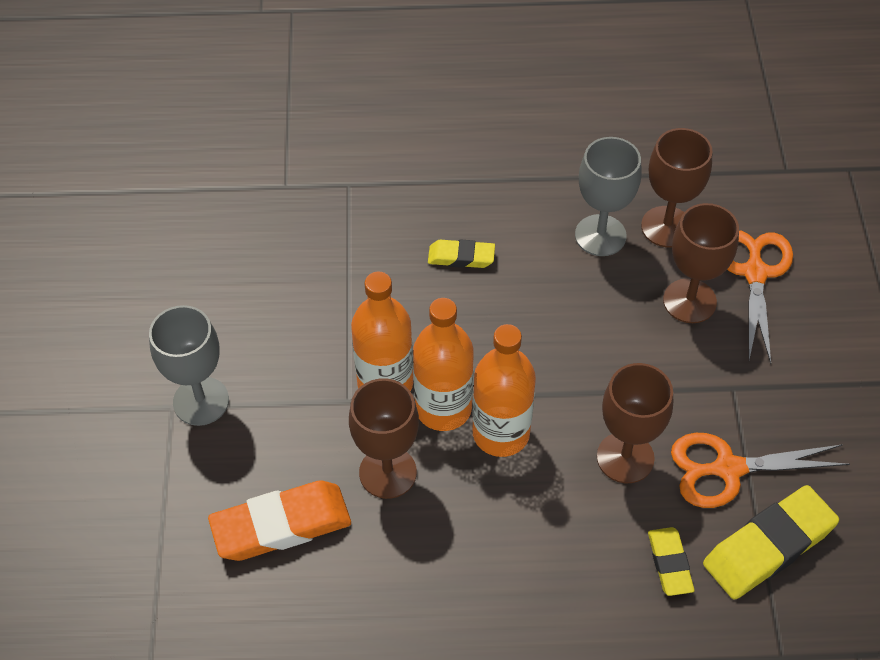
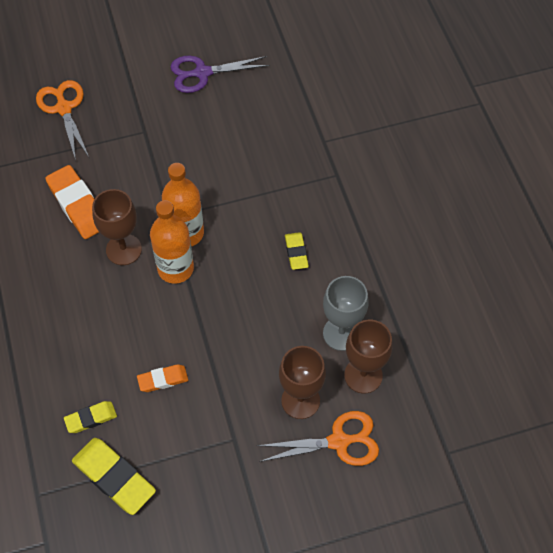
camera: 75 degrees right, 5 degrees up
grey goblet [149,305,229,426] -> none
orange bottle [473,324,536,457] -> none
brown goblet [597,363,673,483] -> orange eraser [137,364,188,392]
orange scissors [671,433,850,508] -> orange scissors moved to [36,80,89,160]
none -> purple scissors [171,56,269,93]

